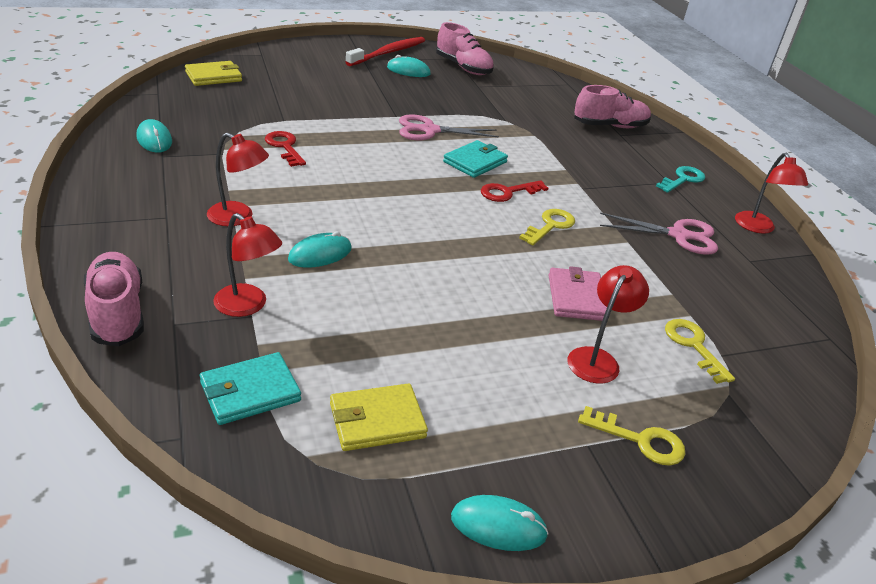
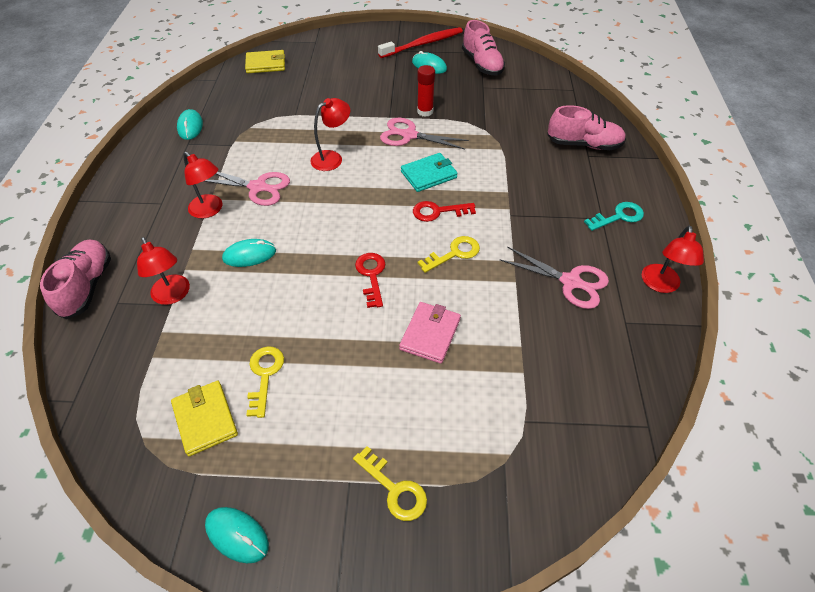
camera: 25 degrees right, 15 degrees up
turquoise wallet [200,352,301,425] -> none
red key [265,131,306,167] -> red key moved to [355,253,385,308]
yellow wallet [330,383,428,451] -> yellow wallet turned 60 degrees clockwise [171,381,238,456]
red lamp [567,265,649,383] -> red lamp moved to [310,98,350,171]
yellow key [665,319,735,384] -> yellow key moved to [246,346,284,418]
none -> pink scissors [204,172,290,206]
none -> red glue stick [417,65,435,117]

